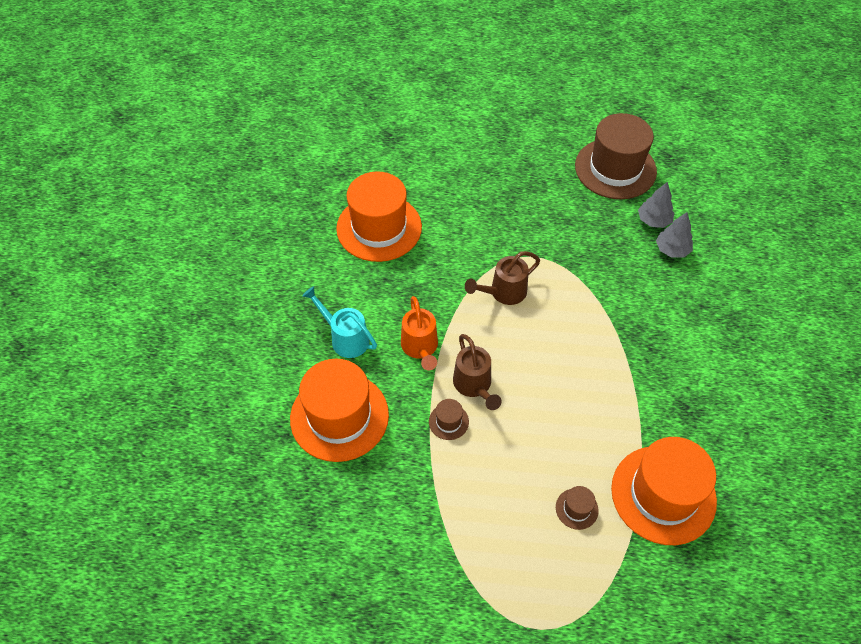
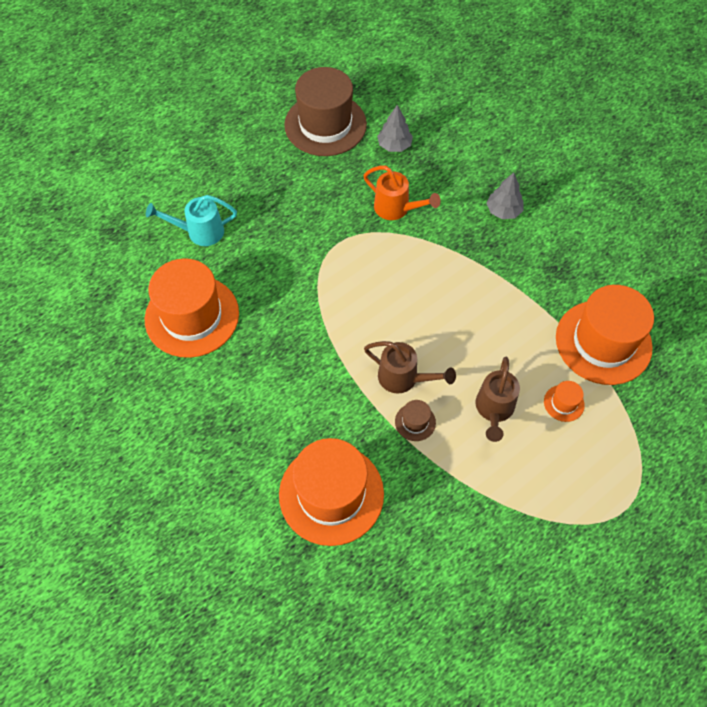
camera: 45 degrees left, 5 degrees up
turquoise watering can [302,286,377,358] -> turquoise watering can moved to [146,195,237,246]
orange watering can [401,296,438,370] -> orange watering can moved to [363,166,440,220]
brown watering can [465,251,540,305] -> brown watering can moved to [475,357,520,442]
brown hat [556,486,599,530] -> orange hat [544,381,585,422]
grey tree [656,212,693,258] -> grey tree moved to [486,173,523,219]

